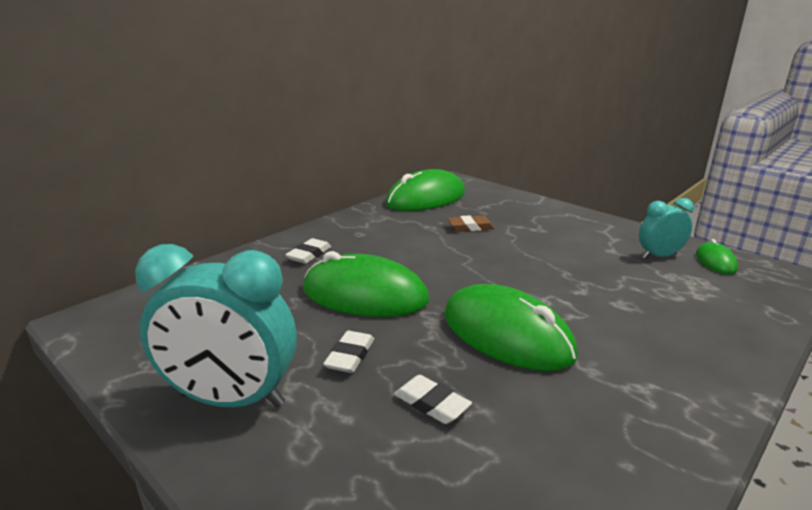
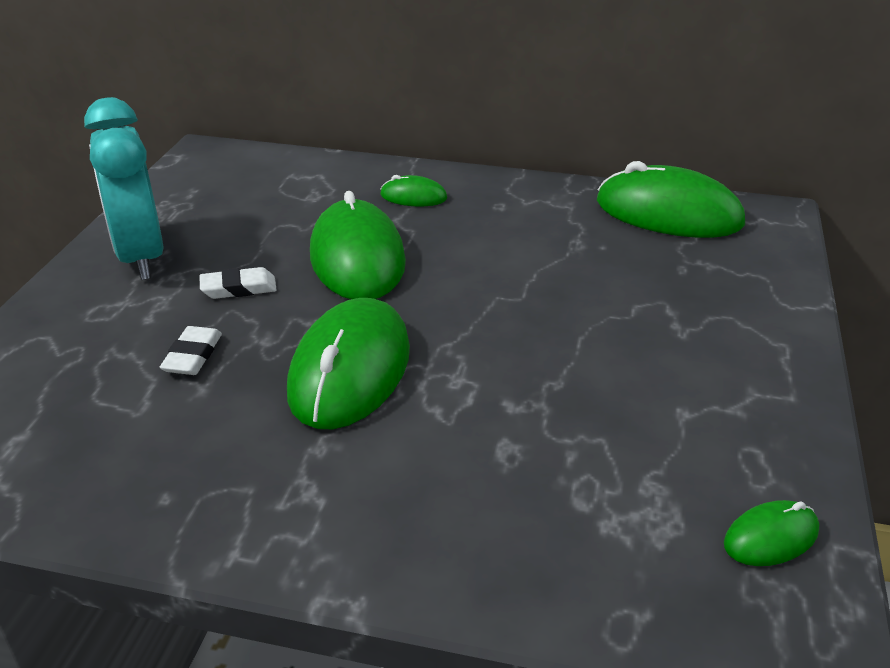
camera: 60 degrees right, 10 degrees up
white eraser [285,238,331,264] -> green mouse [380,175,447,206]
brown eraser [447,215,495,232] -> none
turquoise clock [639,198,694,259] -> none

